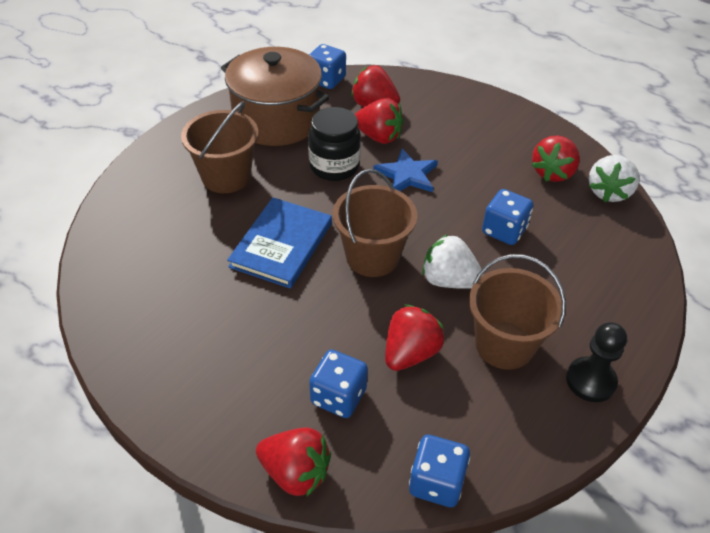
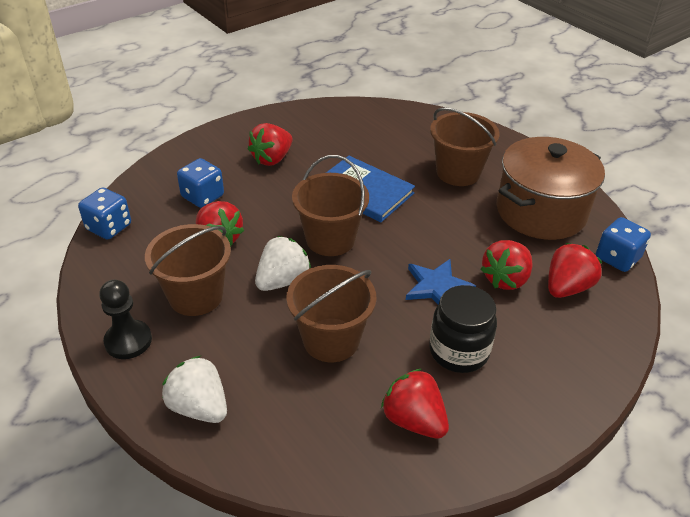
camera: 105 degrees right, 5 degrees down
red strawberry [256,428,331,497] -> red strawberry moved to [248,123,293,166]
black jar [308,107,361,181] -> black jar moved to [429,285,497,373]
blue dice [482,189,533,245] -> brown bucket [286,265,376,362]
white strawberry [589,155,640,202] -> white strawberry moved to [162,356,227,423]

